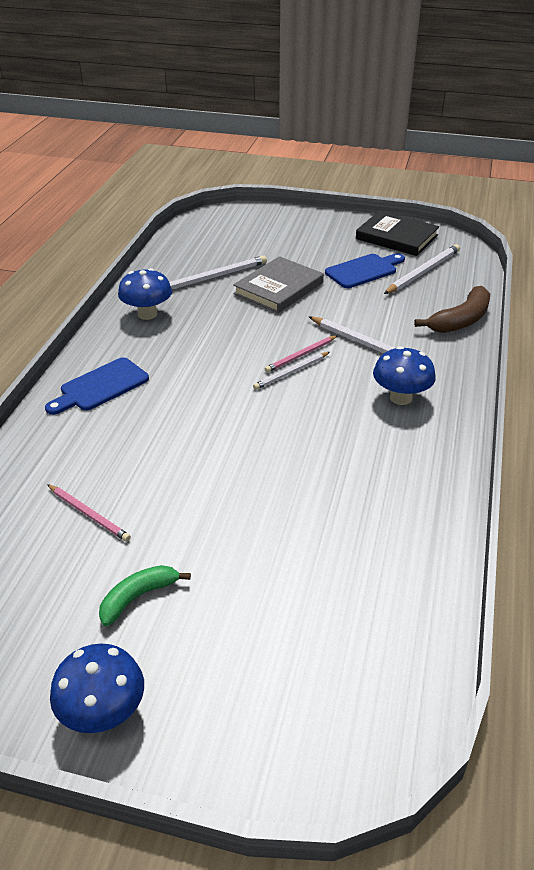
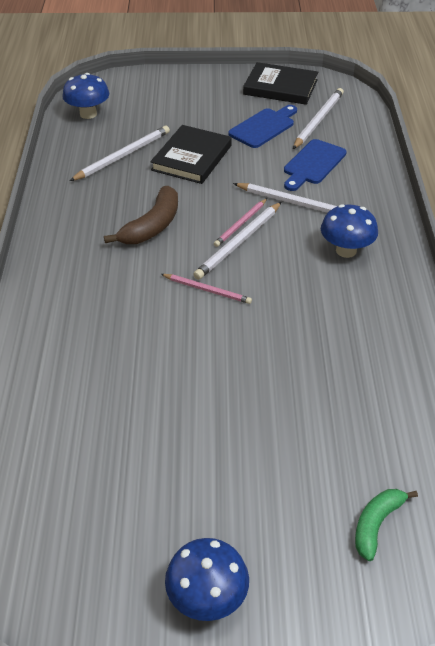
camera: 15 degrees left, 5 degrees up
blue cutting board [45,357,149,415] -> blue cutting board moved to [284,139,347,191]
pink pencil [47,484,131,542] -> pink pencil moved to [161,274,252,304]
green banana [99,565,191,626] -> green banana moved to [355,489,418,561]
blue mushroom [118,268,172,320] -> blue mushroom moved to [62,73,109,119]
grey book [233,256,324,313] -> black book [150,125,232,184]
white pencil [253,352,330,390] -> white pencil [193,202,281,280], size x1.55
brown banana [414,286,490,333] -> brown banana moved to [104,186,178,244]

